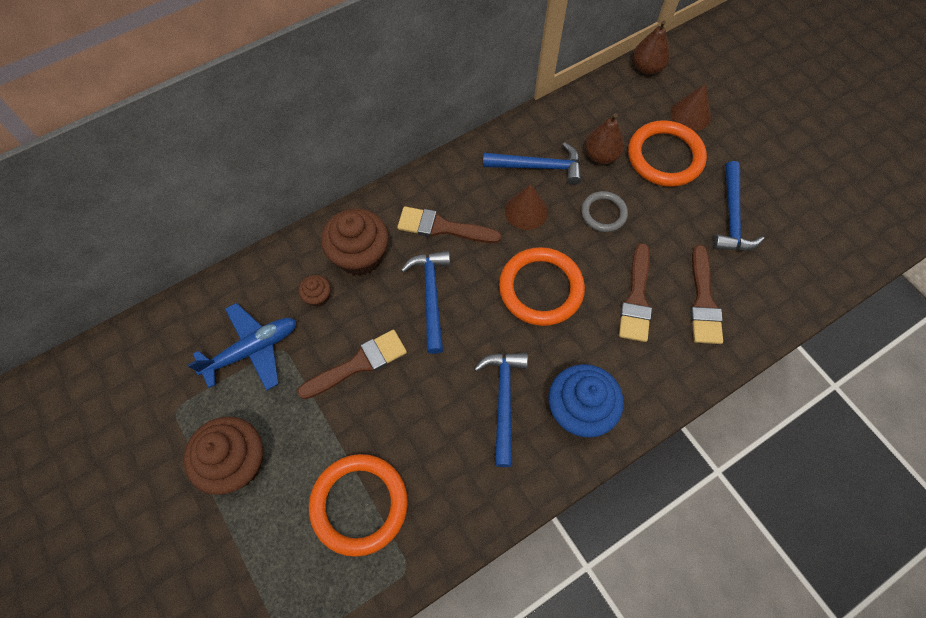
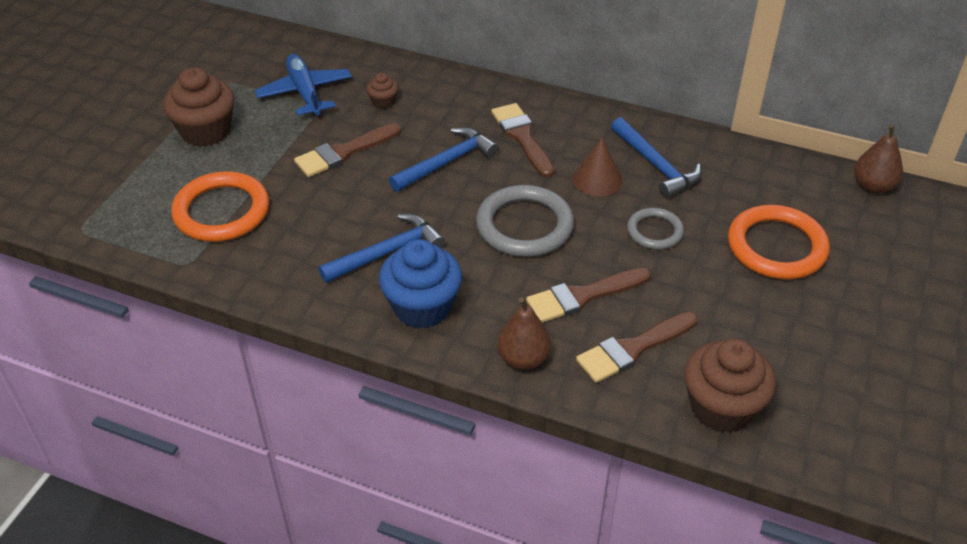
camera: 55 degrees right, 20 degrees down
blue plane [188,303,296,391] -> blue plane turned 135 degrees counterclockwise [255,54,352,116]
brown brush [297,330,407,399] -> brown brush turned 120 degrees clockwise [294,123,401,177]
brown cupcake [321,208,388,276] -> brown cupcake moved to [684,339,776,433]
orange ring [499,247,585,326] -> grey ring [476,185,574,257]
brown pear [585,113,624,164] -> brown pear moved to [497,297,551,370]
brown cone [671,84,711,131] -> none
blue hammer [713,161,764,250] -> none

